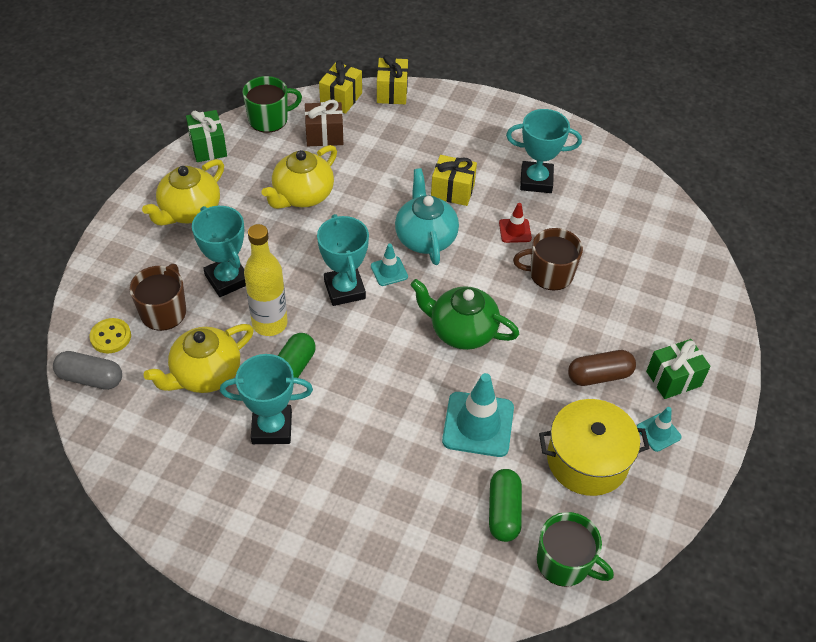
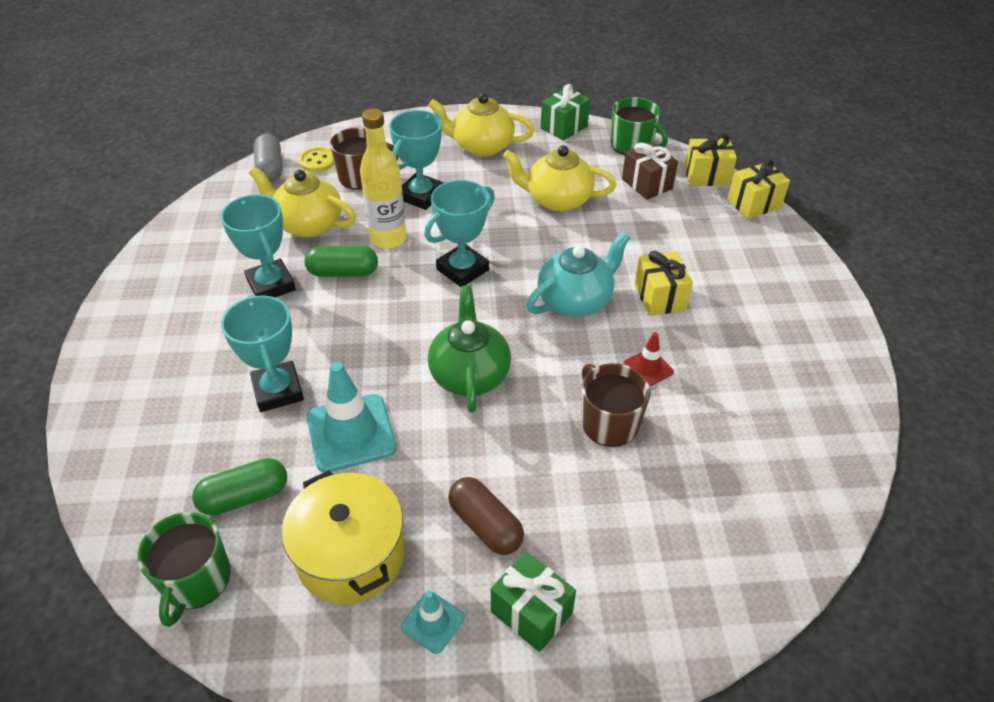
camera: 65 degrees right, 5 degrees down
turquoise traffic cone [371,244,408,286] -> none
turquoise trophy [506,109,582,193] -> turquoise trophy moved to [221,295,304,412]

